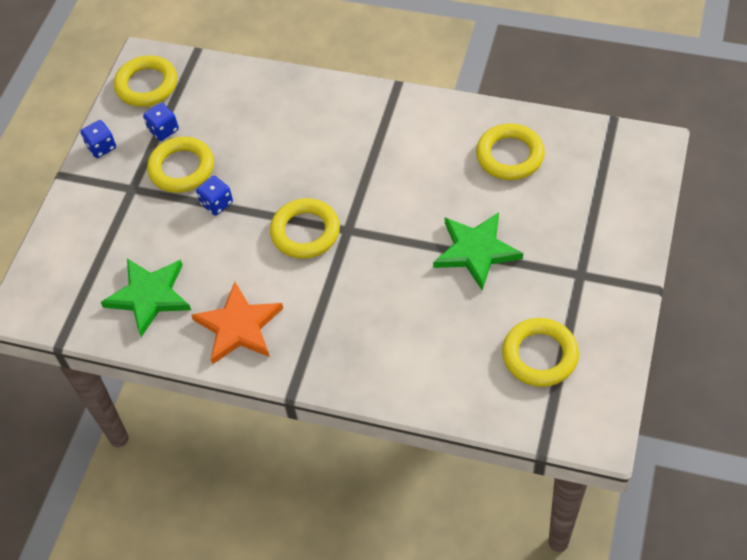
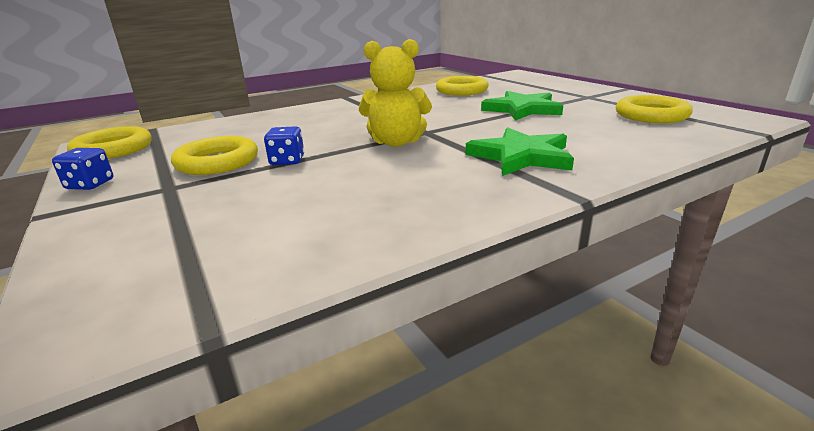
camera: 50 degrees left, 30 degrees down
green star [101,259,191,337] -> green star moved to [466,127,574,176]
blue dice [143,103,179,141] -> none
orange star [191,282,283,365] -> none
yellow ring [270,198,340,259] -> yellow teddy bear [359,39,432,147]

